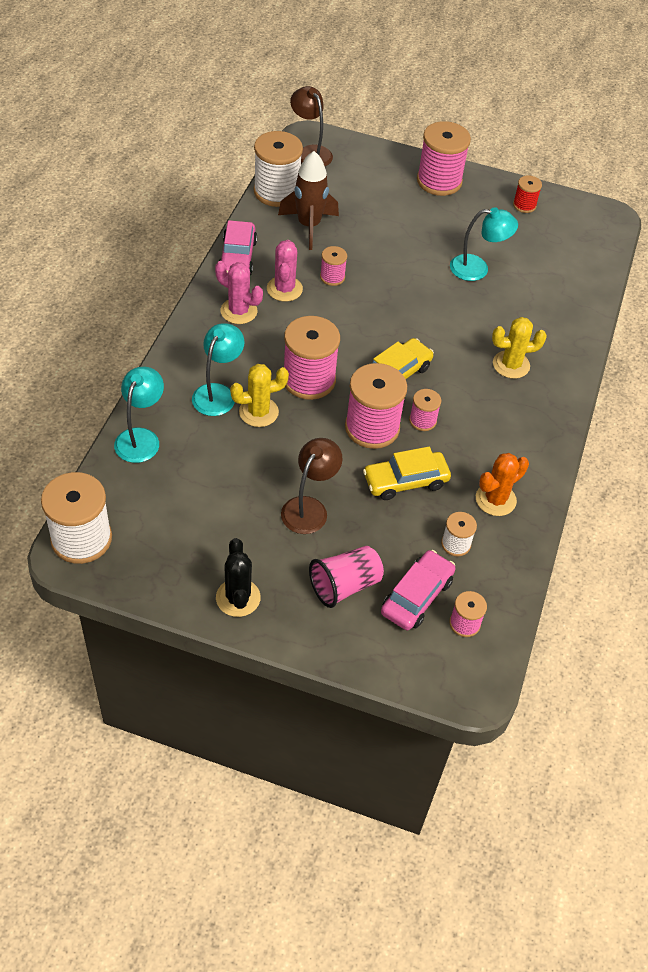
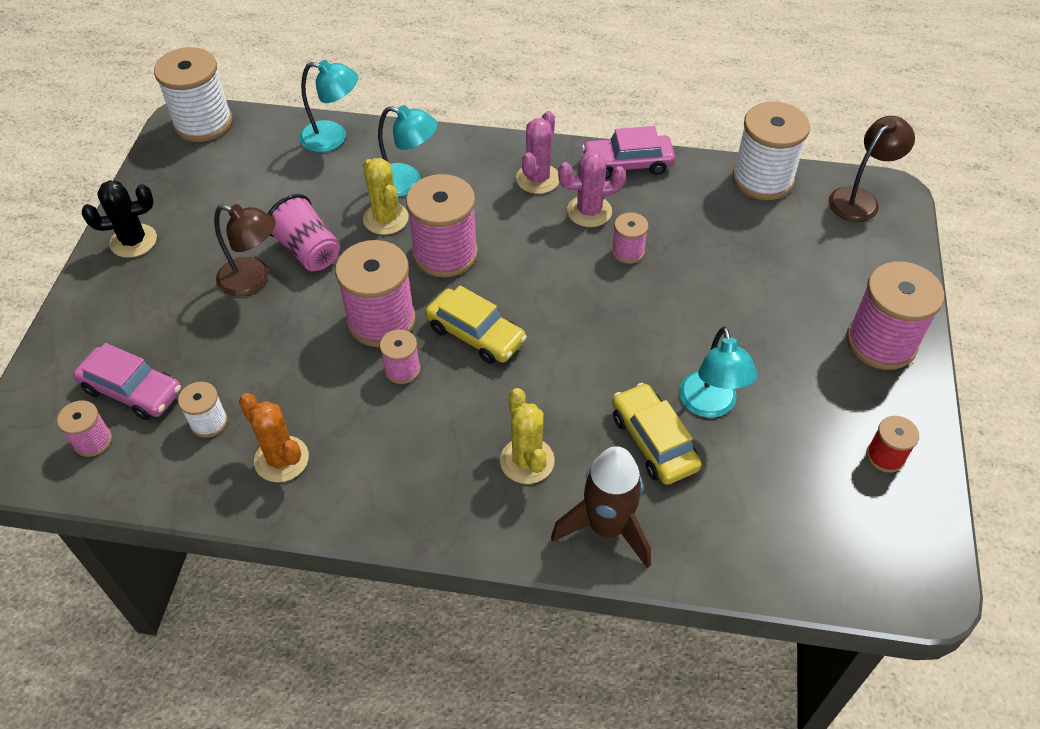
camera: 85 degrees right, 0 degrees up
brown rocket [278,151,339,250] -> brown rocket moved to [551,446,651,568]
pink cup [309,546,384,608] -> pink cup moved to [268,194,340,271]
yellow car [363,447,451,500] -> yellow car moved to [612,383,701,485]

